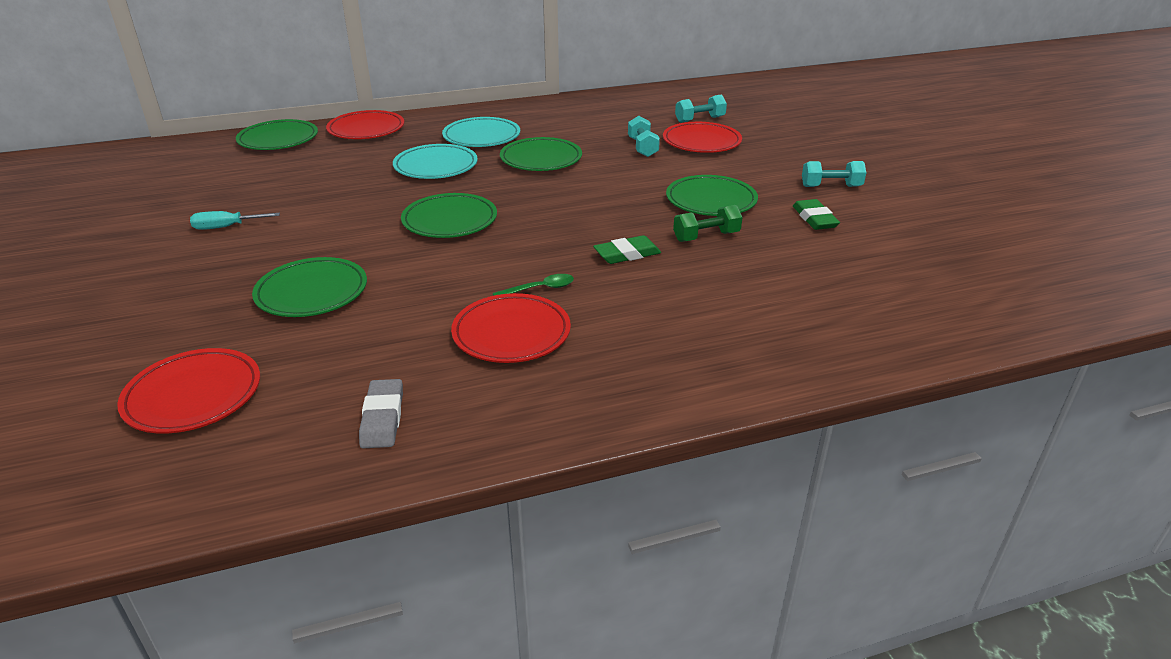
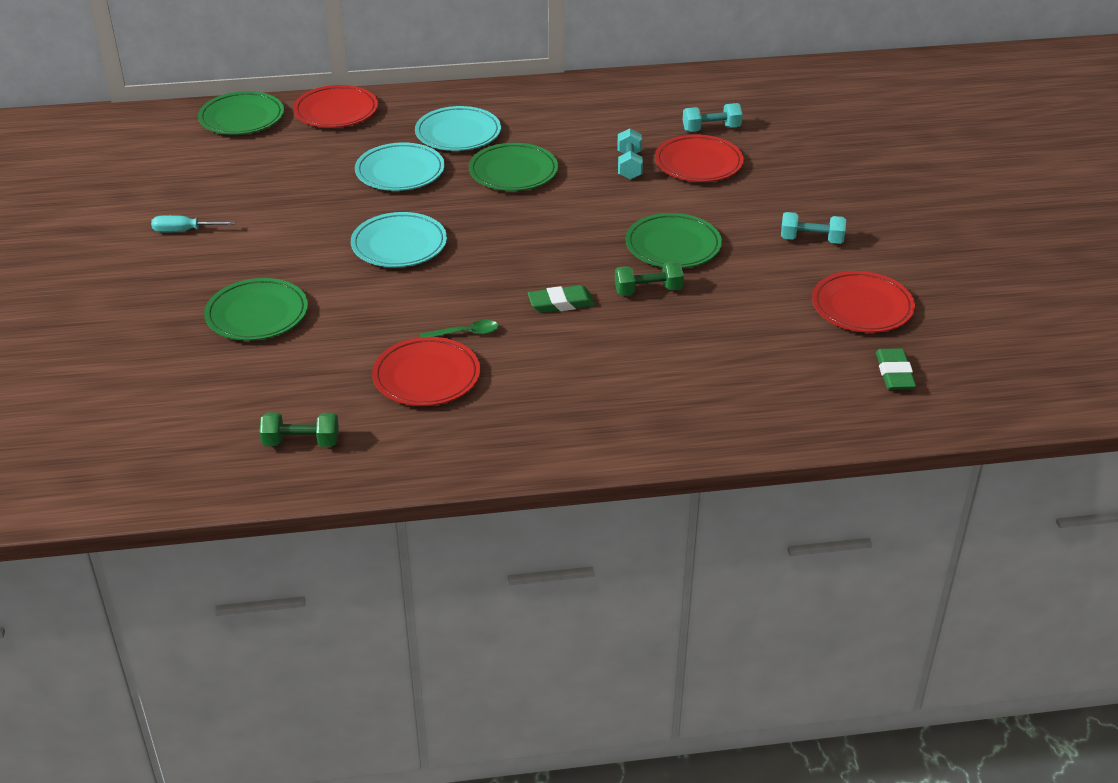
camera: 10 degrees right, 5 degrees up
red plate [117,348,260,434] -> red plate moved to [812,271,915,333]
grey eraser [359,379,403,448] -> green dumbbell [259,412,339,447]
green plate [401,193,497,238] -> turquoise plate [351,212,447,267]
green eraser [793,199,840,230] -> green eraser moved to [876,348,916,390]

